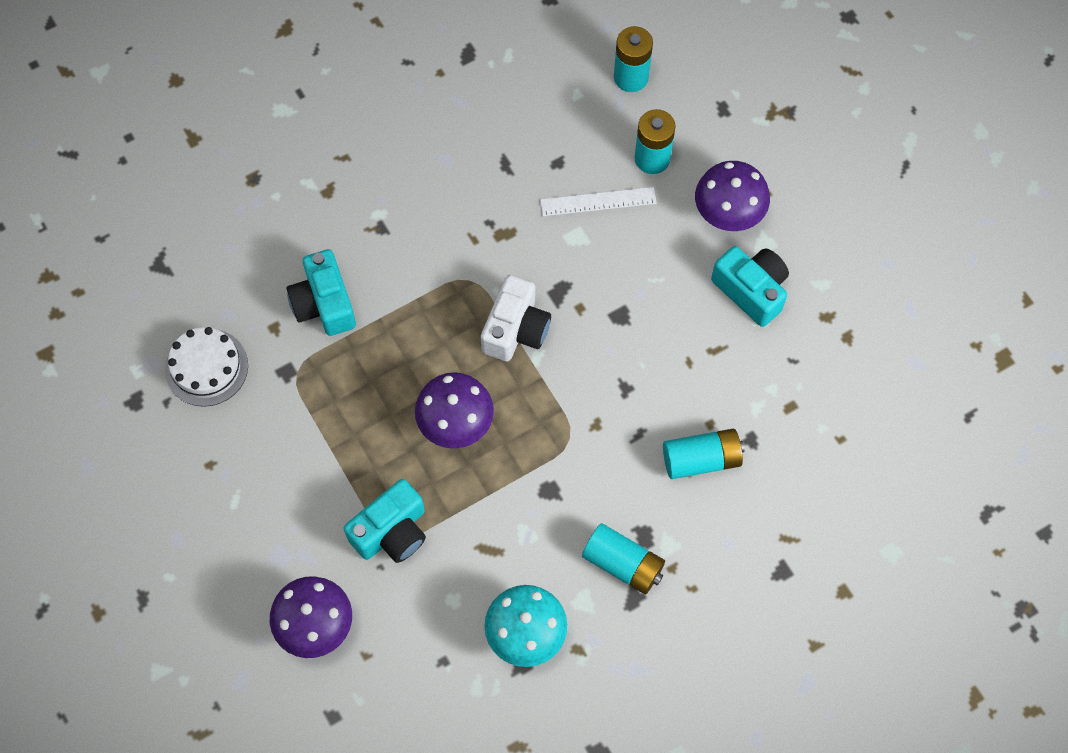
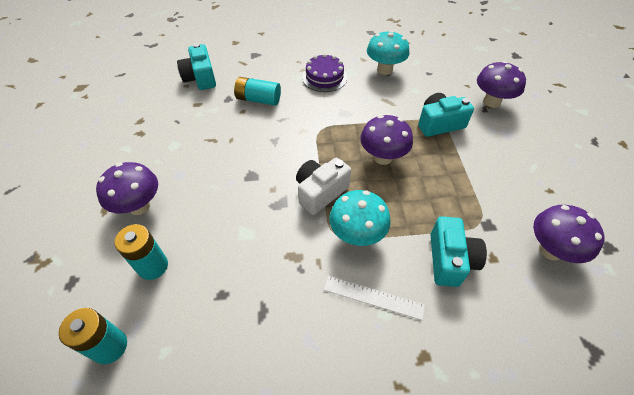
camera: 155 degrees left, 15 degrees down
white cake [165,327,248,407] -> purple mushroom [533,205,604,263]
white ruler [540,187,657,216] -> white ruler moved to [324,276,425,320]
turquoise battery [582,523,665,594] -> purple cake [302,53,347,92]
turquoise camera [711,246,789,327] -> turquoise camera moved to [177,43,216,90]
none -> turquoise mushroom [329,190,391,246]

